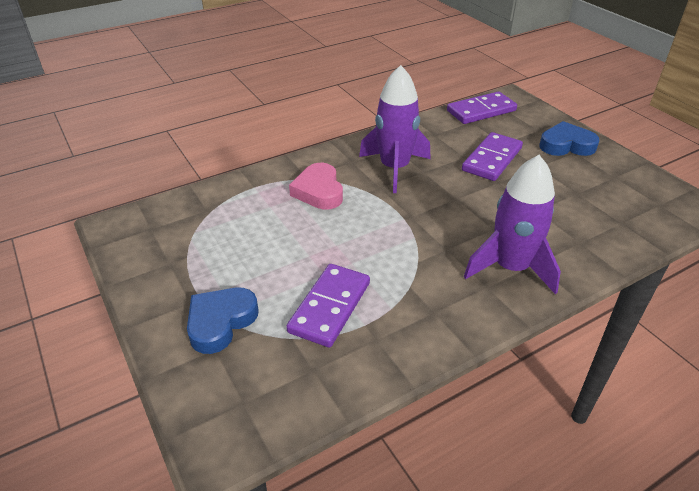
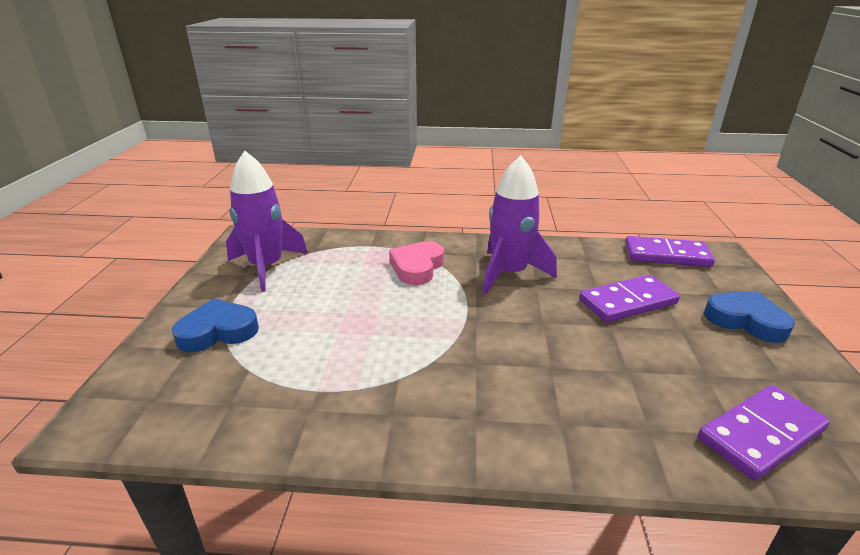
camera: 35 degrees right, 10 degrees down
purple domino [286,264,370,347] -> purple domino moved to [698,385,830,481]
purple rocket [464,155,561,294] -> purple rocket moved to [226,151,308,292]

